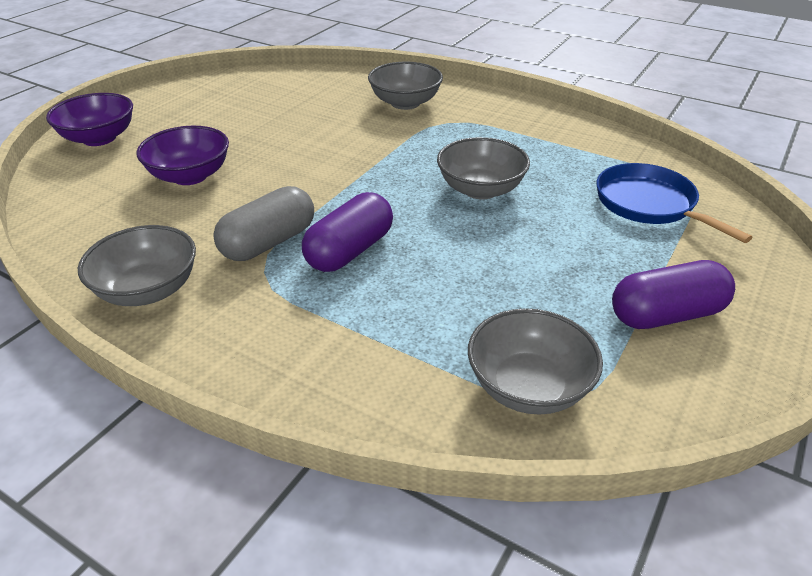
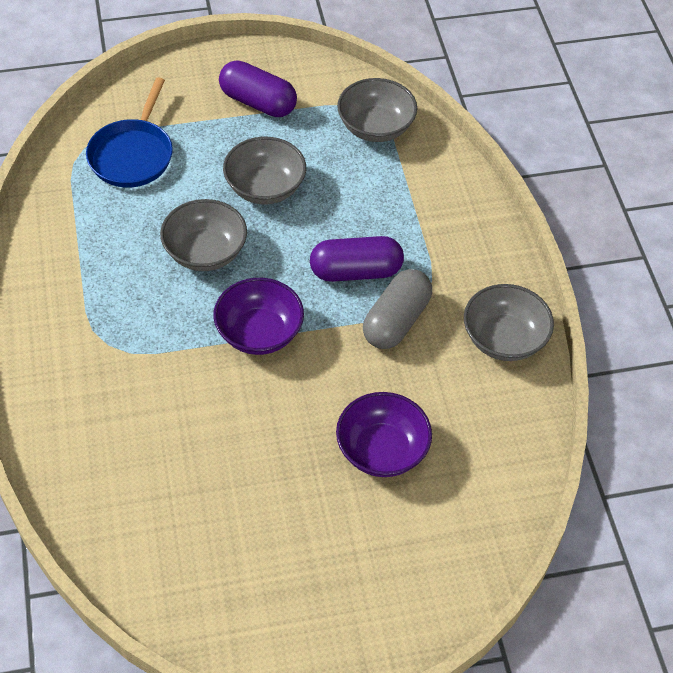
camera: 135 degrees left, 15 degrees up
purple bowl [46,93,133,146] -> purple bowl moved to [213,278,304,355]
grey capsule [213,186,314,261] -> grey capsule turned 60 degrees counterclockwise [363,269,432,349]
grey bowl [368,62,443,110] -> grey bowl moved to [223,137,306,204]

